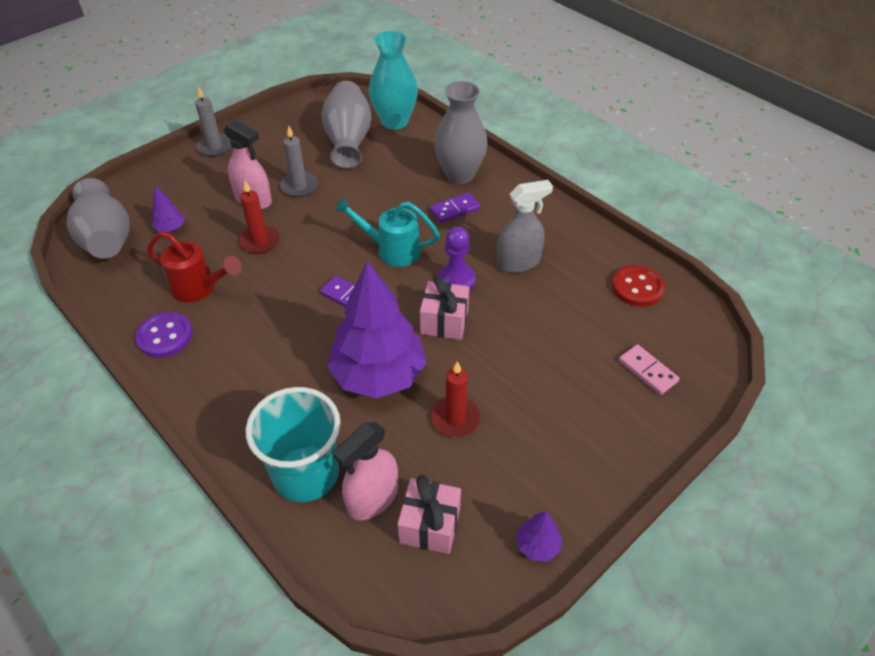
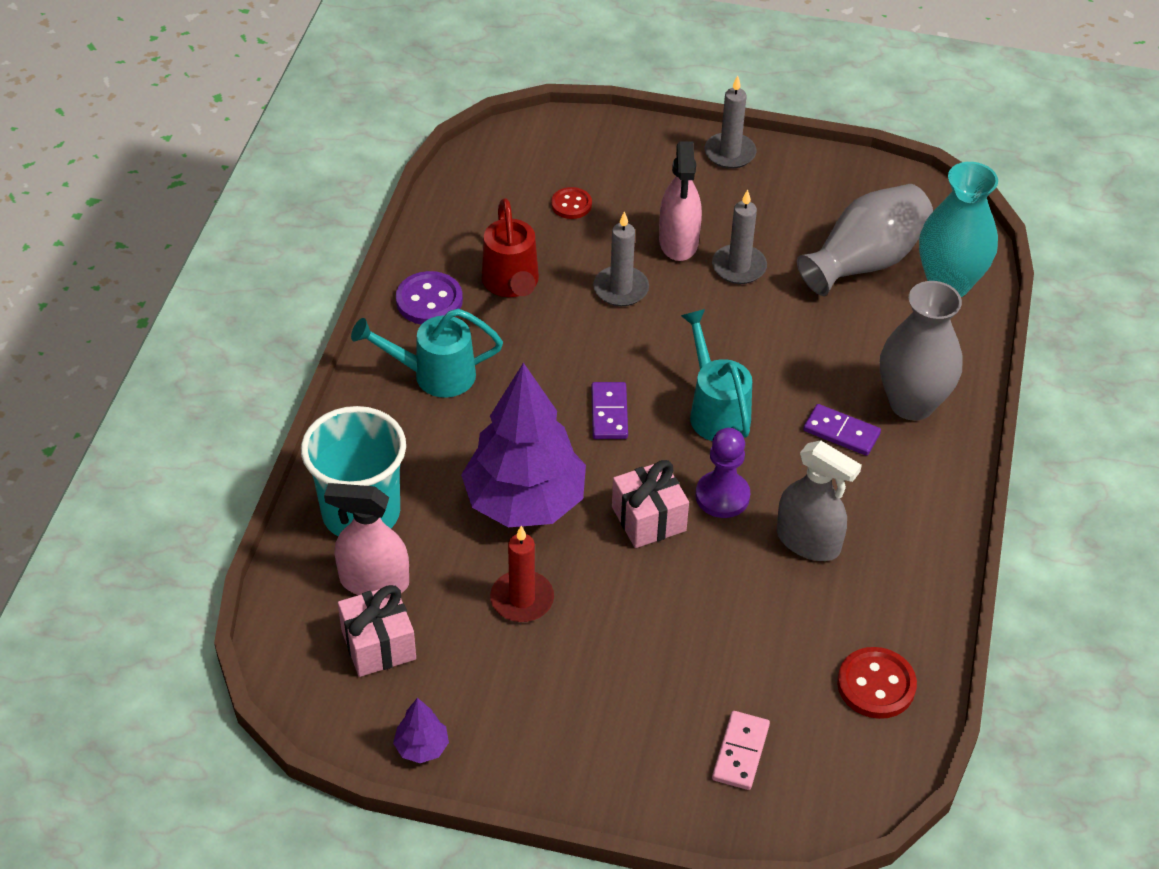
camera: 55 degrees right, 0 degrees up
grey vase [67,178,130,259] -> none
purple tree [151,186,185,232] -> red button [551,187,592,219]
red candle [239,181,280,254] -> grey candle [593,211,649,306]
none -> turquoise watering can [351,309,503,398]

